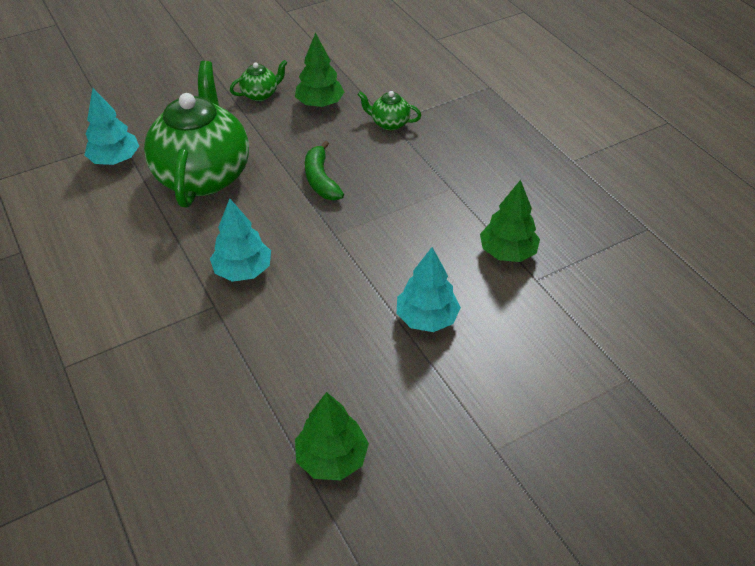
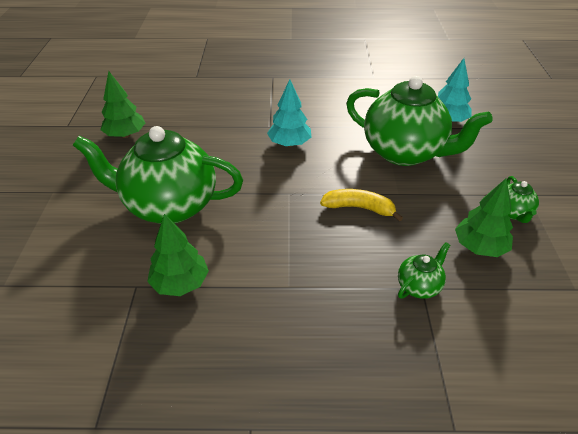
camera: 120 degrees right, 5 degrees down
green banana [305,141,344,200] -> yellow banana [320,189,403,222]
turquoise tree [397,247,461,332] -> green teapot [73,126,243,224]

